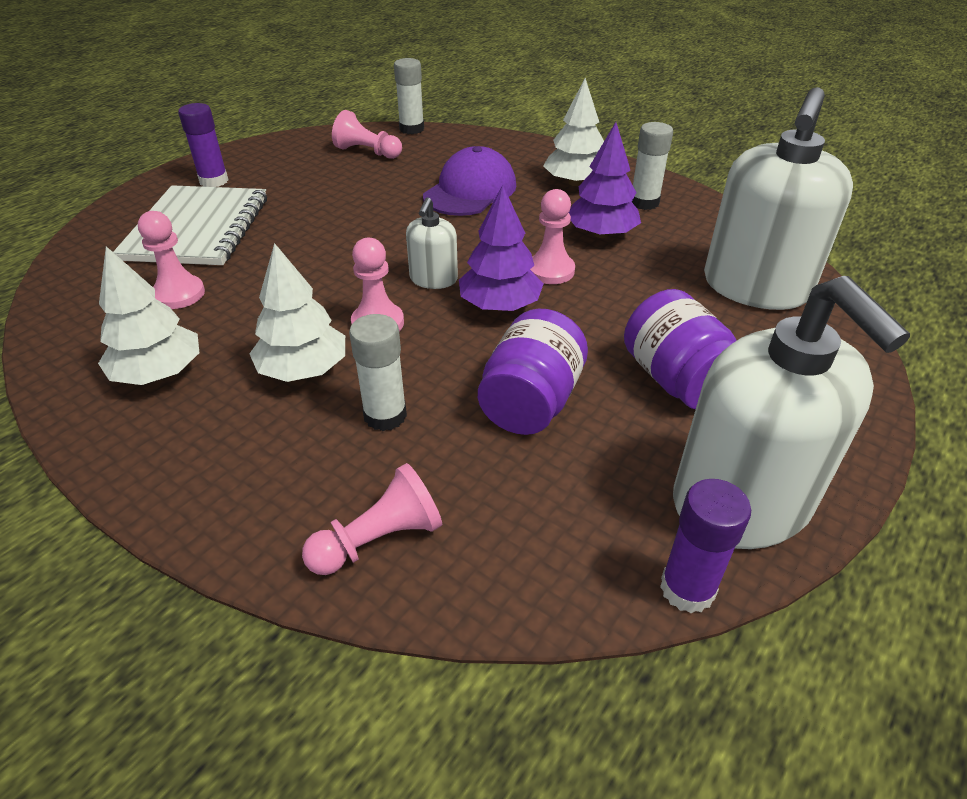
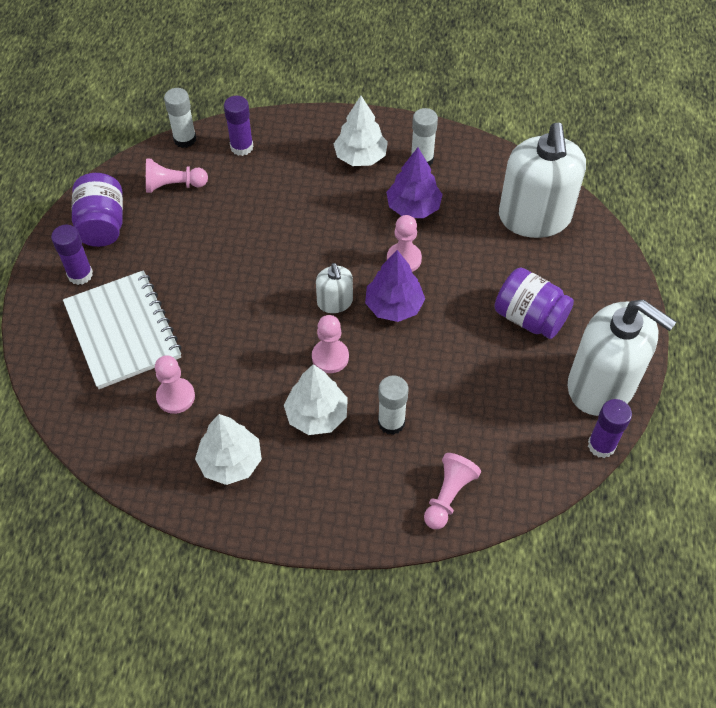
camera: 30 degrees left, 15 degrees up
purple cap [423,146,516,216] -> none
purple jar [478,309,588,435] -> purple jar moved to [72,173,123,247]
none -> purple glue stick [224,96,254,156]

